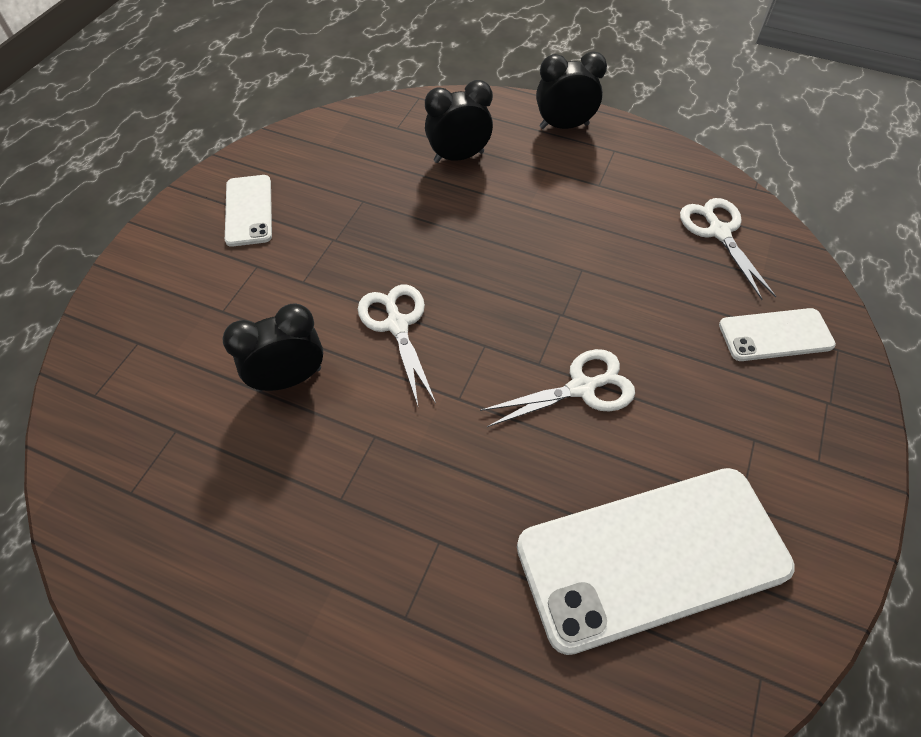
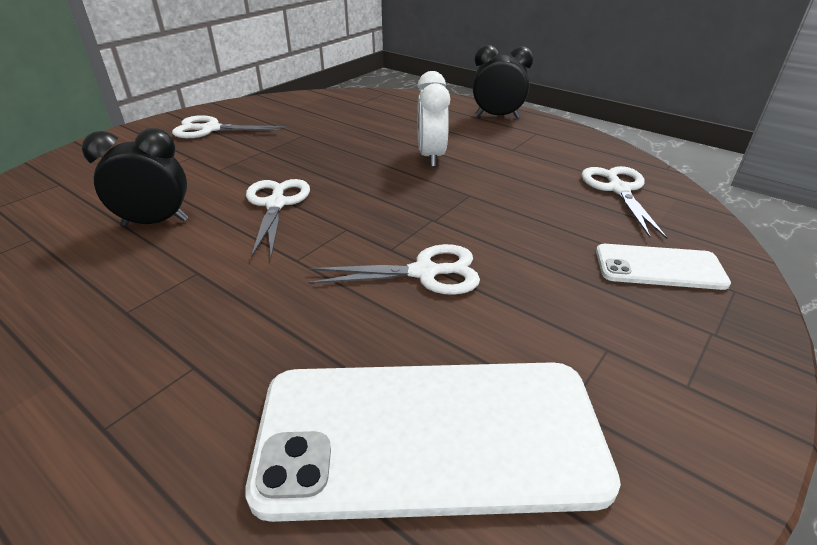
camera: 15 degrees right, 20 degrees down
white phone [225,175,272,247] -> white scissors [172,115,285,138]
black clock [425,80,493,163] -> none
none -> white clock [417,71,450,167]

